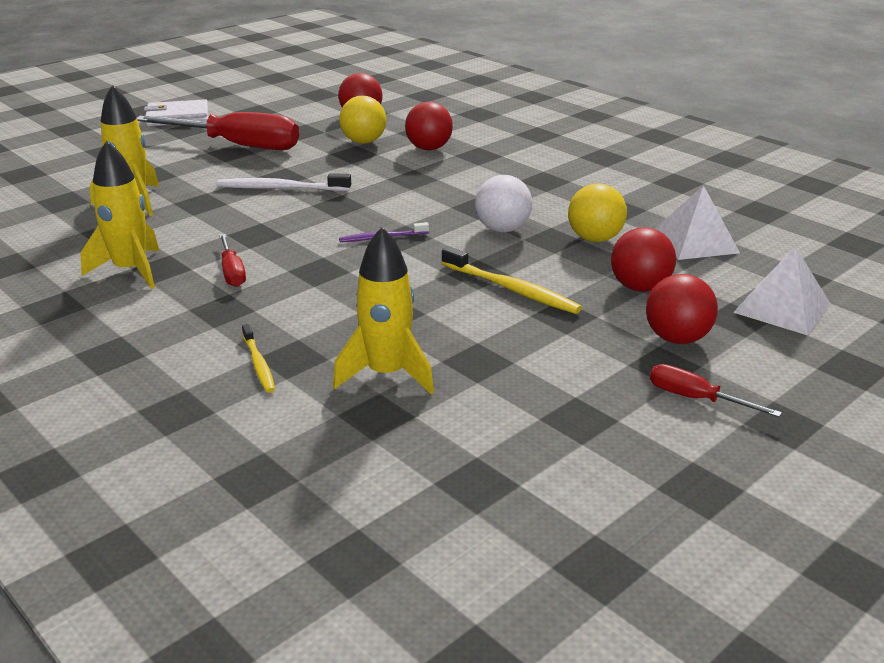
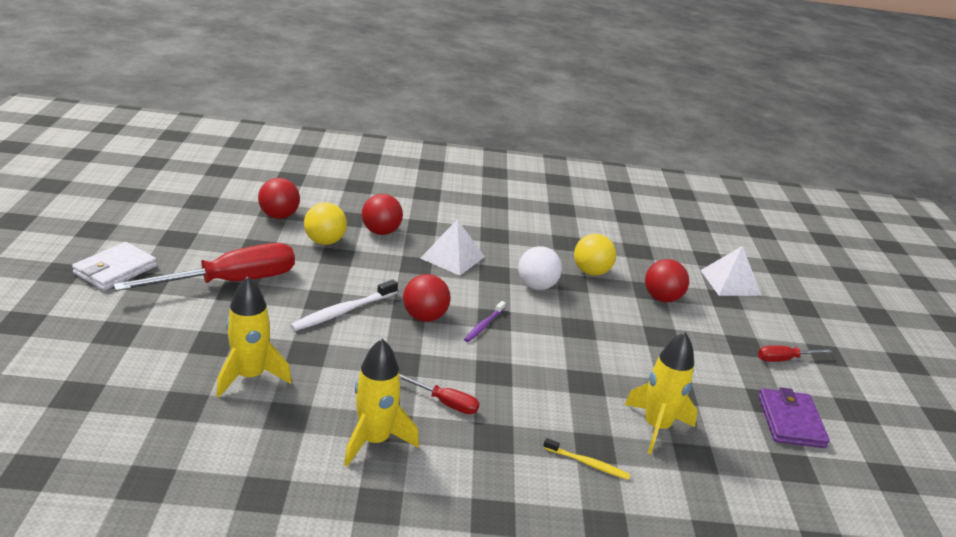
camera: 50 degrees left, 0 degrees up
yellow toothbrush [442,246,582,314] -> none
red ball [646,274,718,344] -> red ball moved to [403,274,451,322]
white pyramid [655,185,740,260] -> white pyramid moved to [420,219,485,276]
none -> purple wallet [758,387,830,448]

